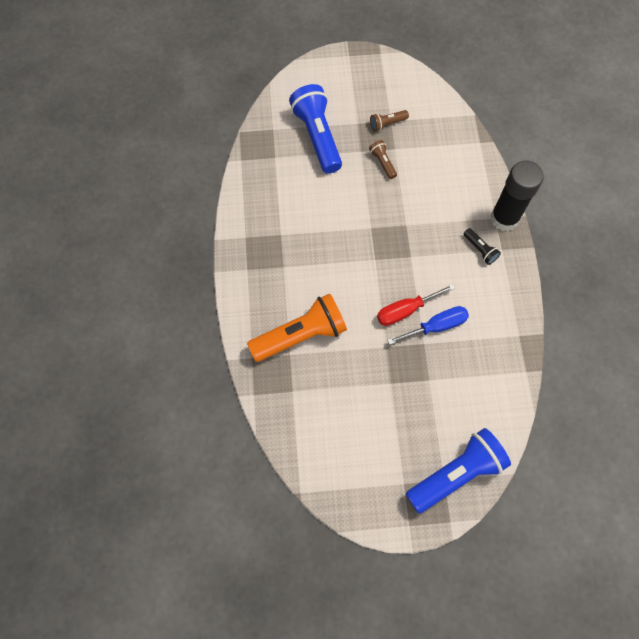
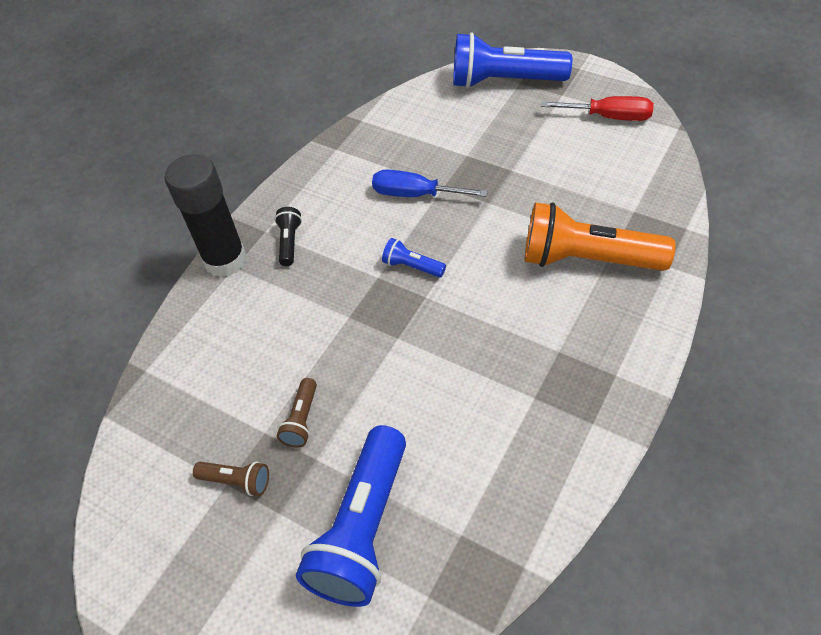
camera: 140 degrees left, 15 degrees down
red screwdriver [377,284,455,326] -> red screwdriver moved to [541,96,654,121]
none -> blue flashlight [382,238,446,278]

